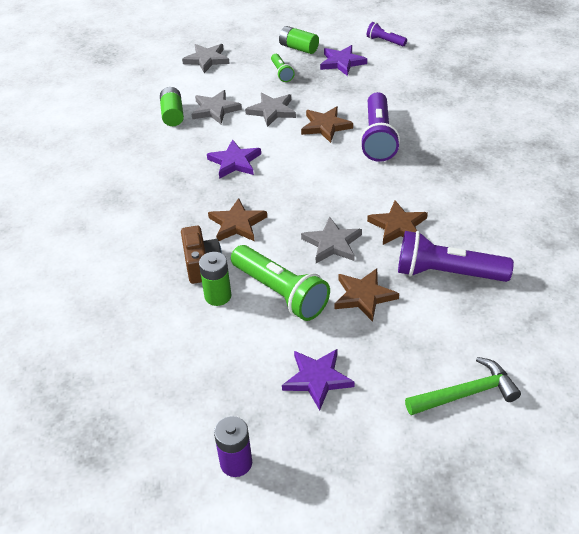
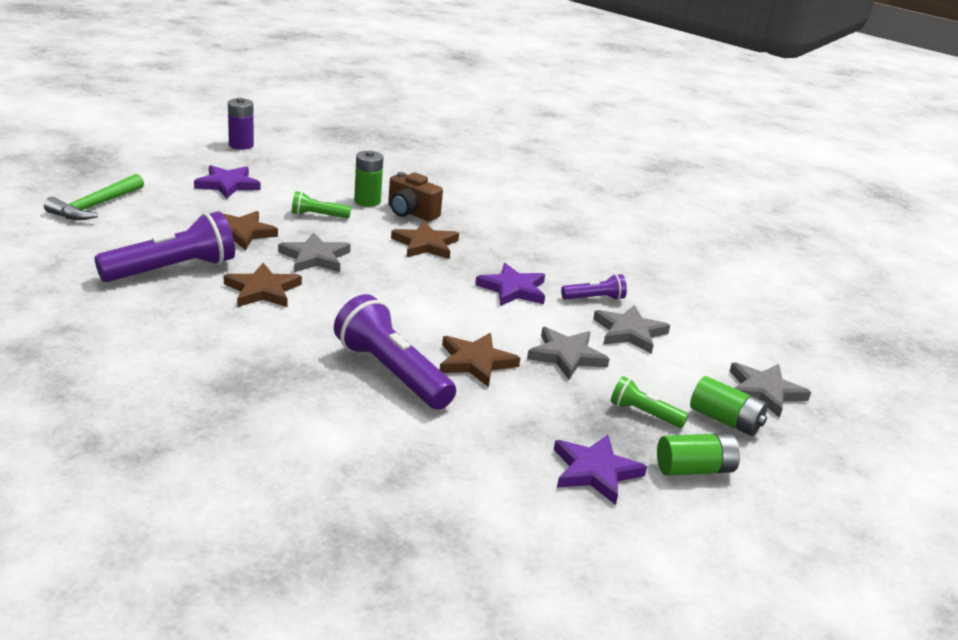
camera: 130 degrees right, 15 degrees down
green battery [160,87,184,126] -> green battery moved to [690,376,768,436]
green flashlight [231,245,330,321] -> green flashlight [292,191,351,219], size x0.51
purple flashlight [367,22,407,46] -> purple flashlight moved to [561,274,627,300]

